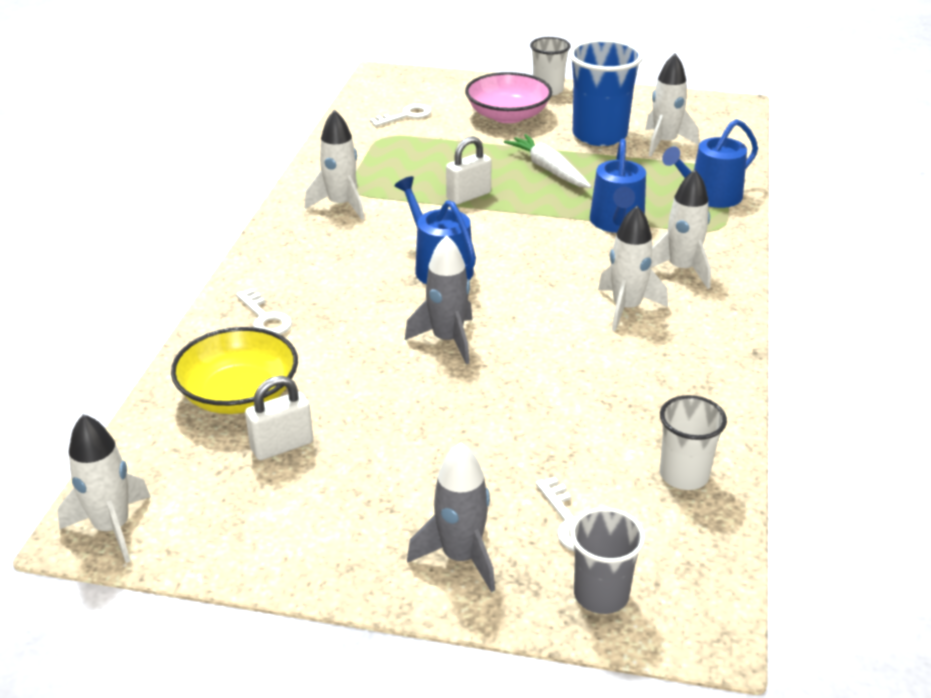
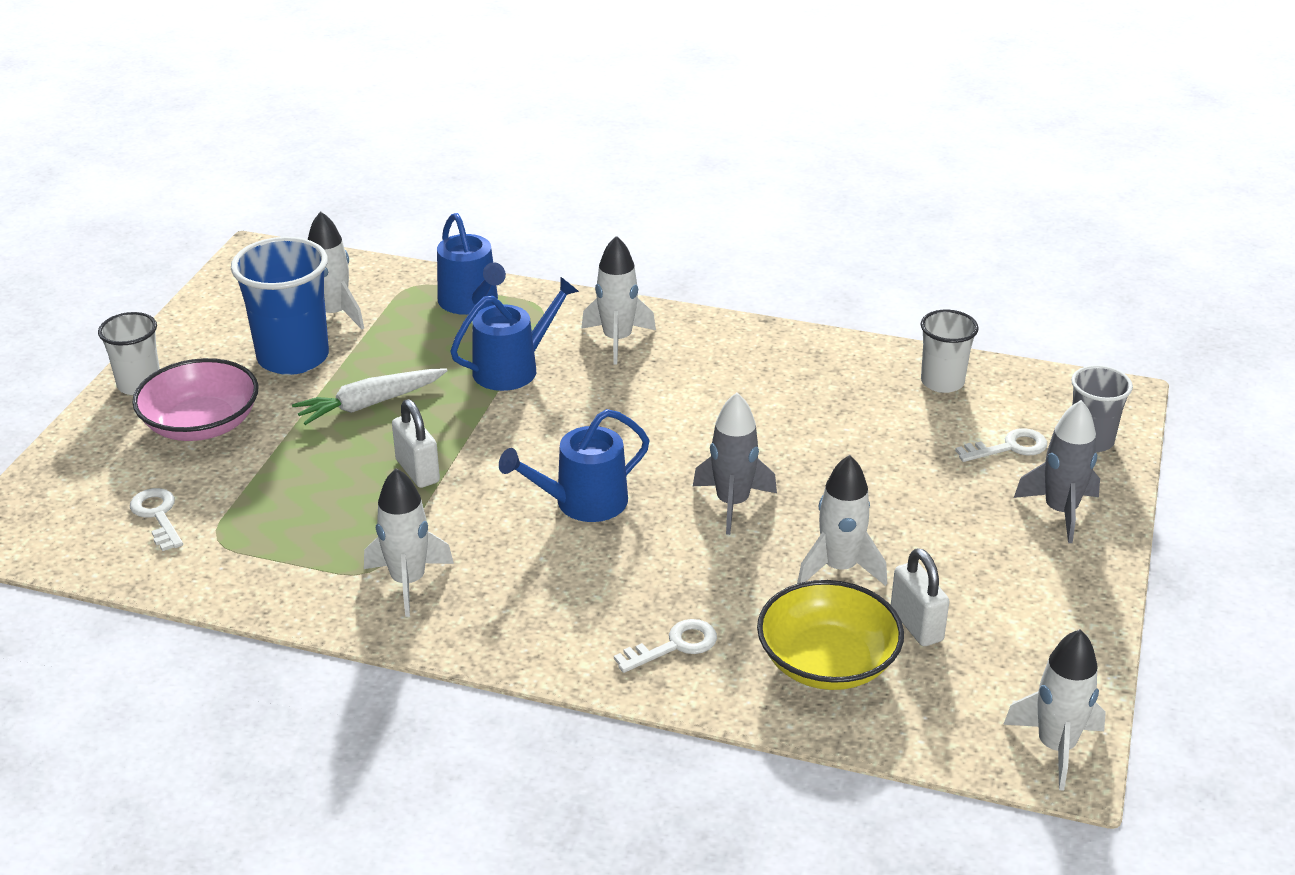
camera: 85 degrees left, 0 degrees up
blue watering can [590,139,646,233] -> blue watering can turned 45 degrees counterclockwise [450,277,579,391]
white rocket [598,206,668,331] -> white rocket moved to [797,455,887,586]

